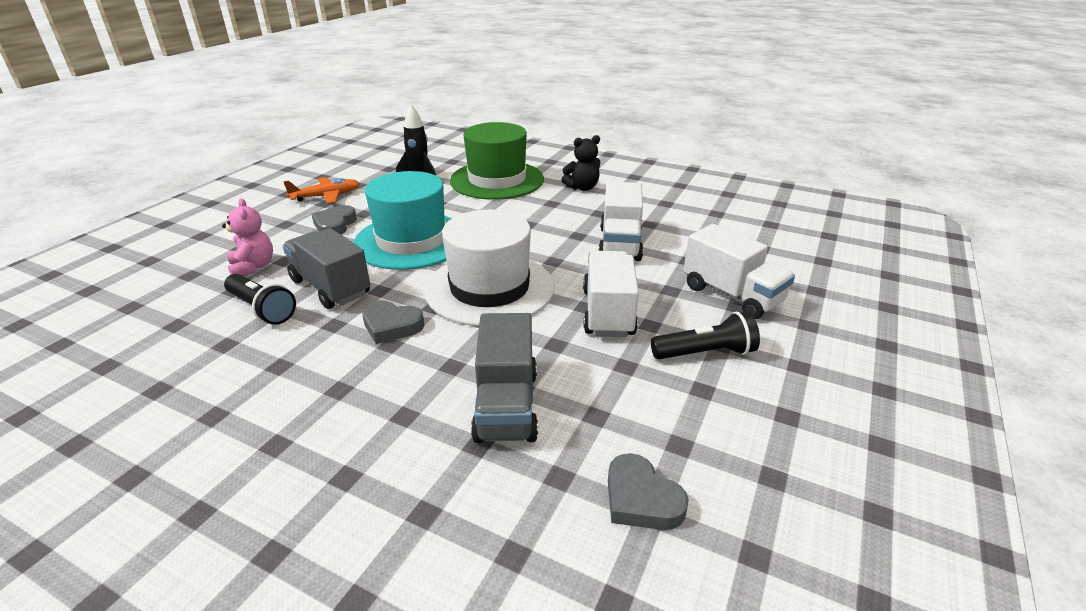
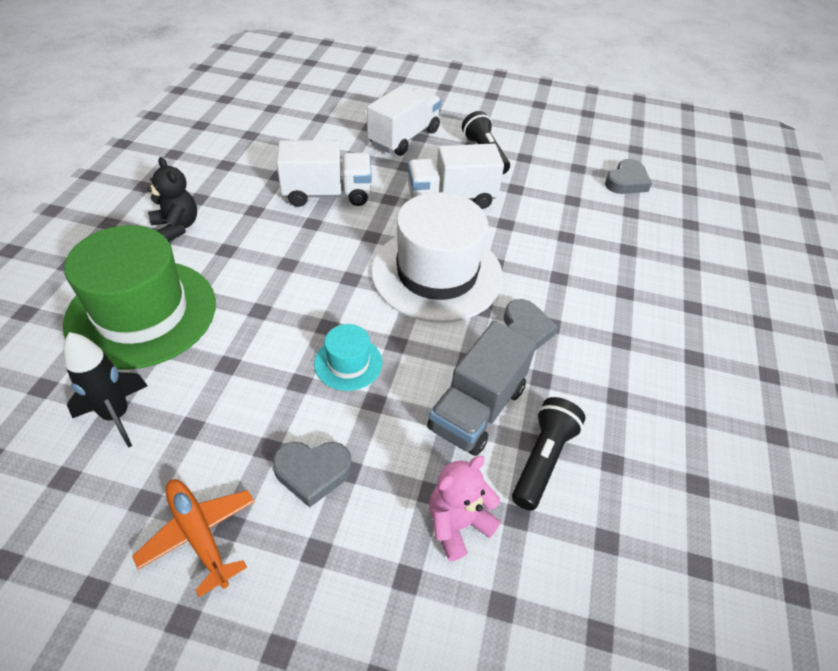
camera: 105 degrees left, 15 degrees up
turquoise hat [354,171,452,270] -> turquoise hat [314,324,382,391], size x0.45
grey truck [471,313,538,443] -> none

